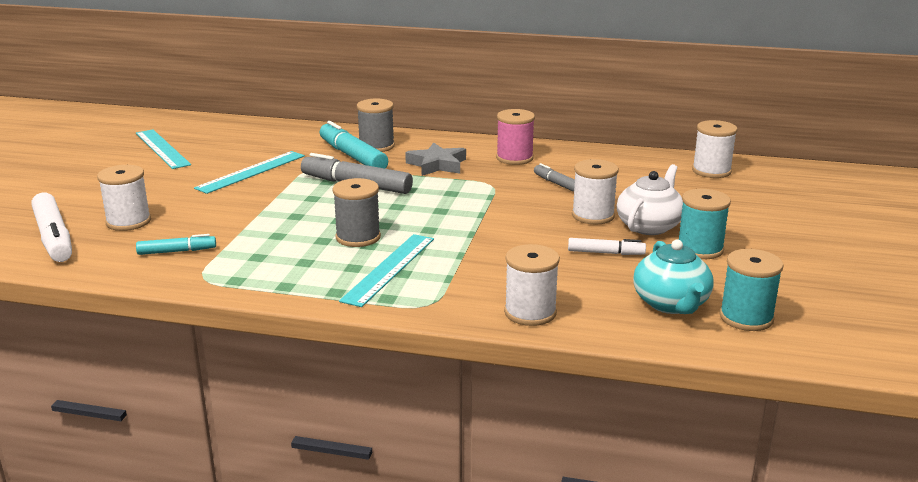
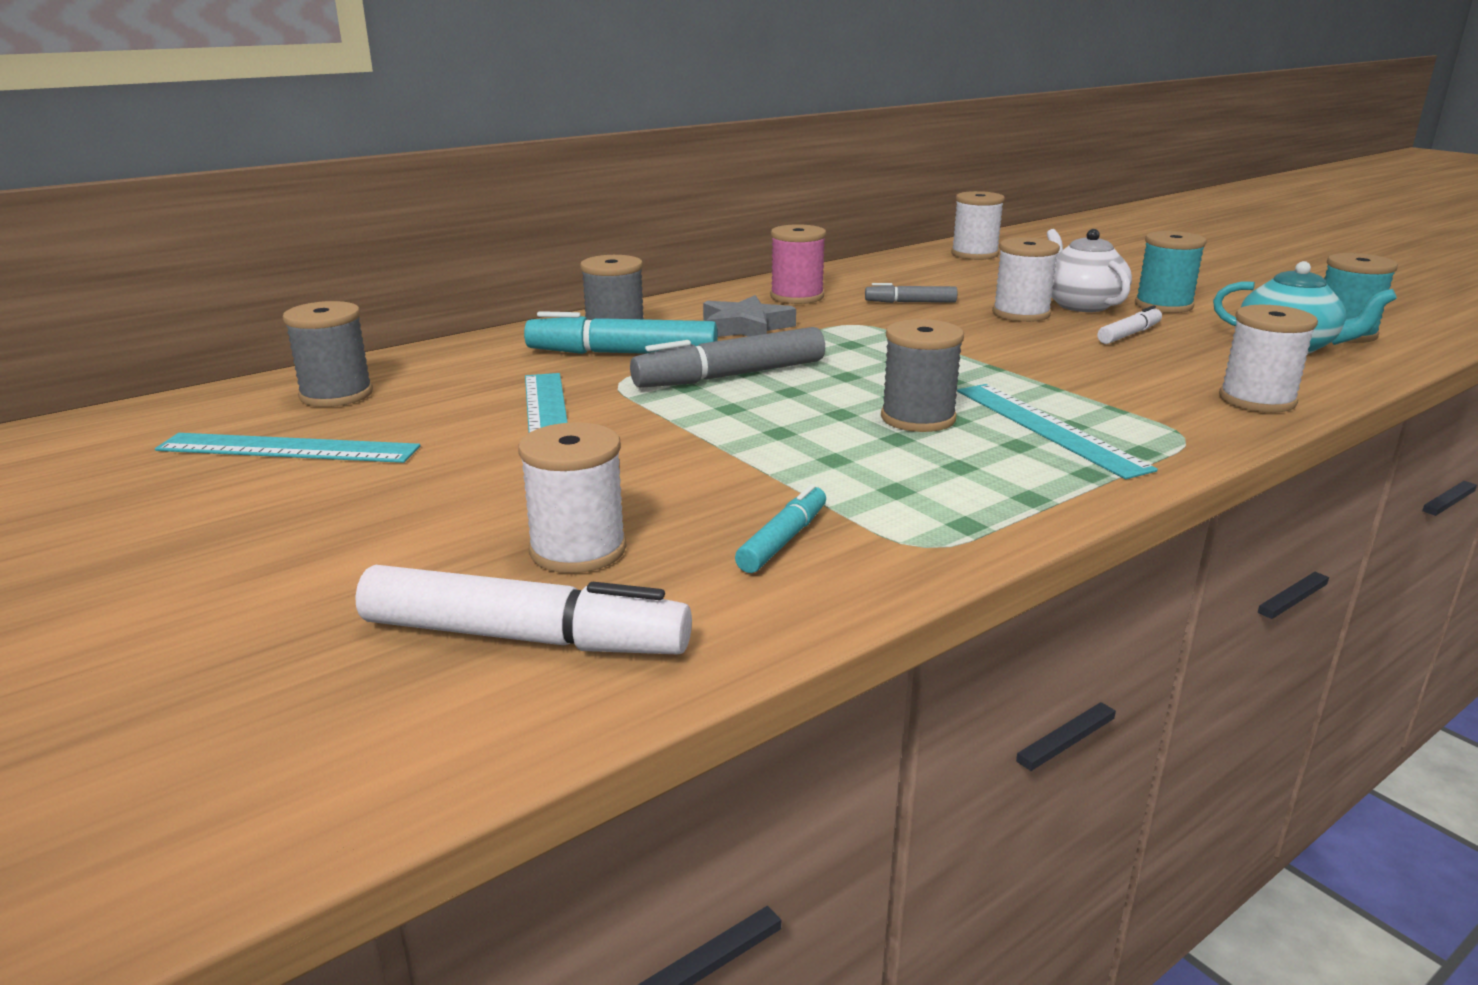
camera: 50 degrees left, 0 degrees up
none -> grey spool [283,301,373,407]

